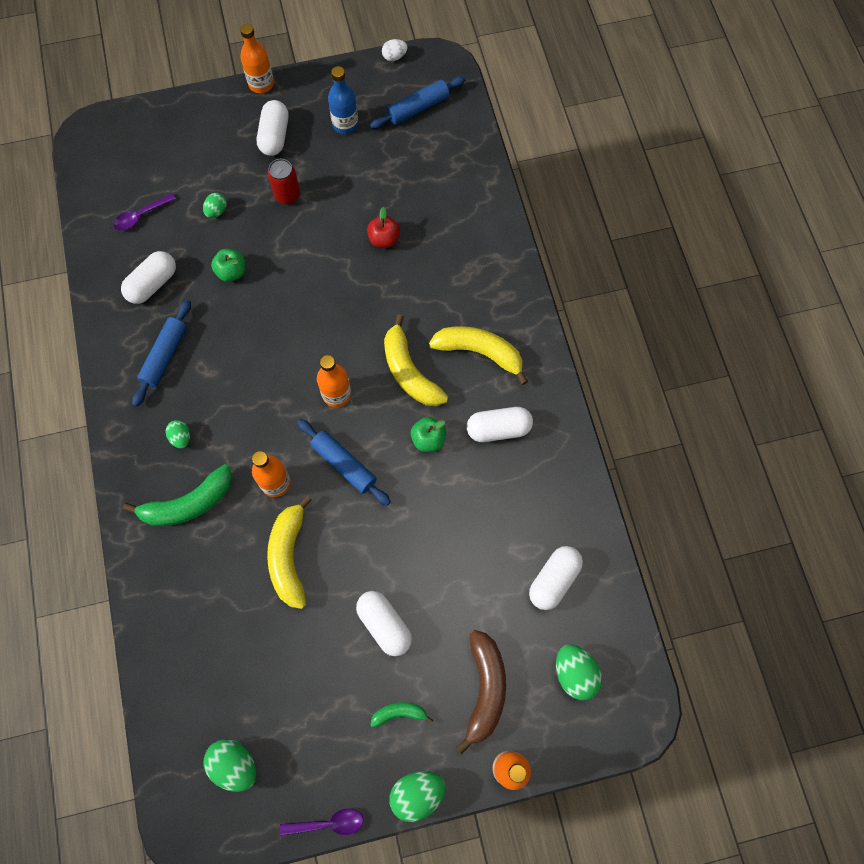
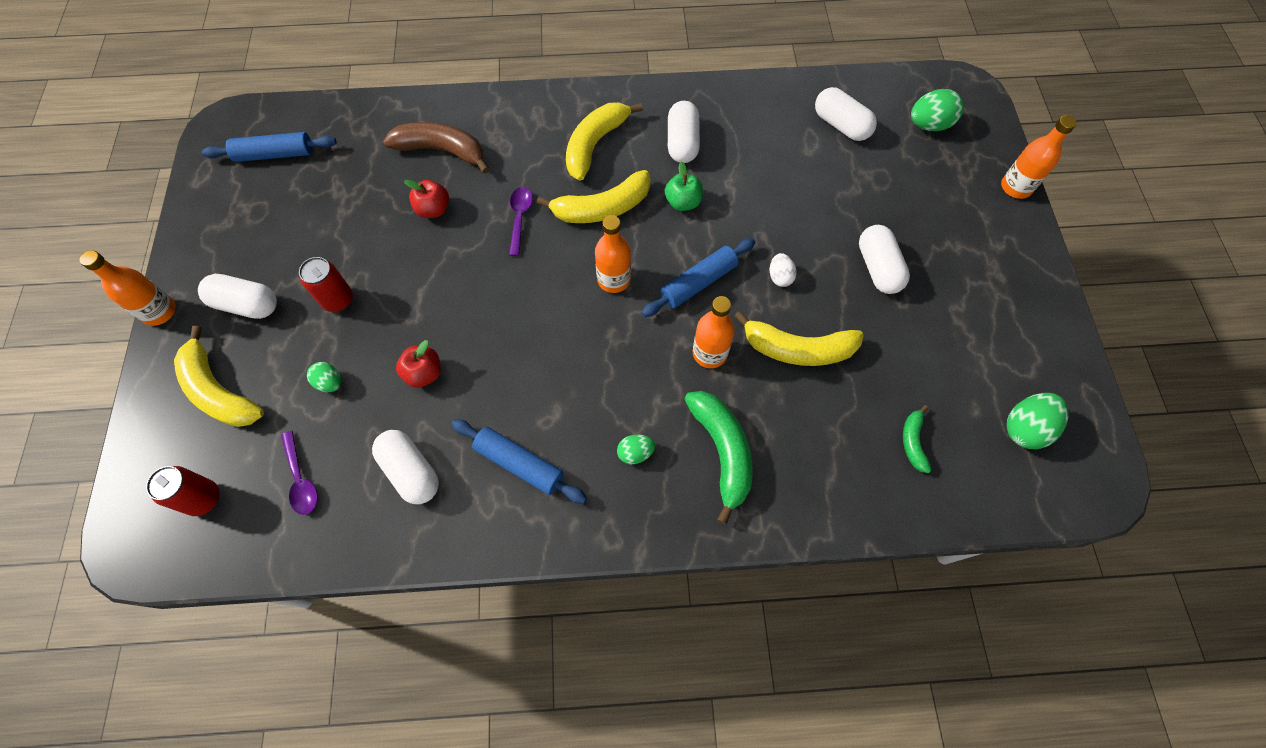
camera: 80 degrees left, 5 degrees down
green apple [211,249,245,282] -> red apple [396,340,441,388]
purple spoon [280,809,363,836] -> purple spoon moved to [509,187,533,256]
blue bottle [328,66,359,134] -> none
white capsule [356,591,412,656] -> white capsule turned 75 degrees counterclockwise [859,225,910,294]
blue rolling pin [370,76,466,129] -> blue rolling pin turned 75 degrees counterclockwise [202,132,337,162]
green banana [371,702,434,728] -> green banana moved to [903,405,931,473]
white egg [382,39,407,61] -> white egg moved to [770,253,796,287]
green egg [389,771,446,822] -> none
brown banana [456,630,506,754] -> brown banana moved to [383,122,490,174]
none -> red can [146,466,219,516]
none -> yellow banana [174,326,264,427]

